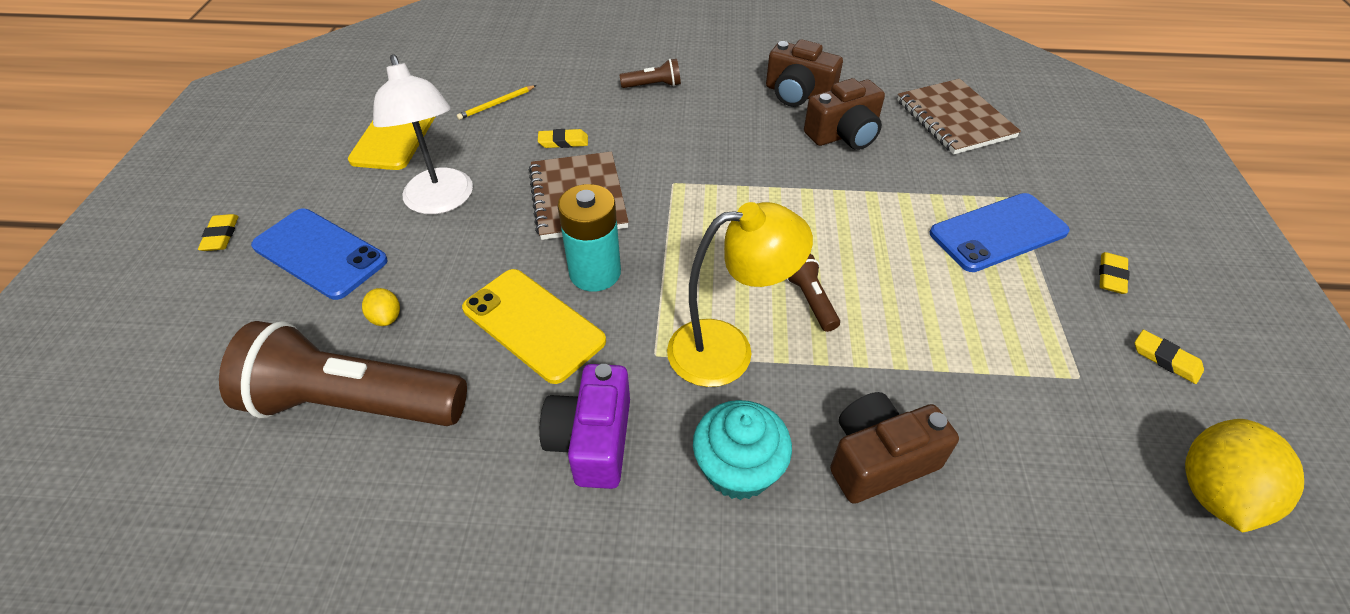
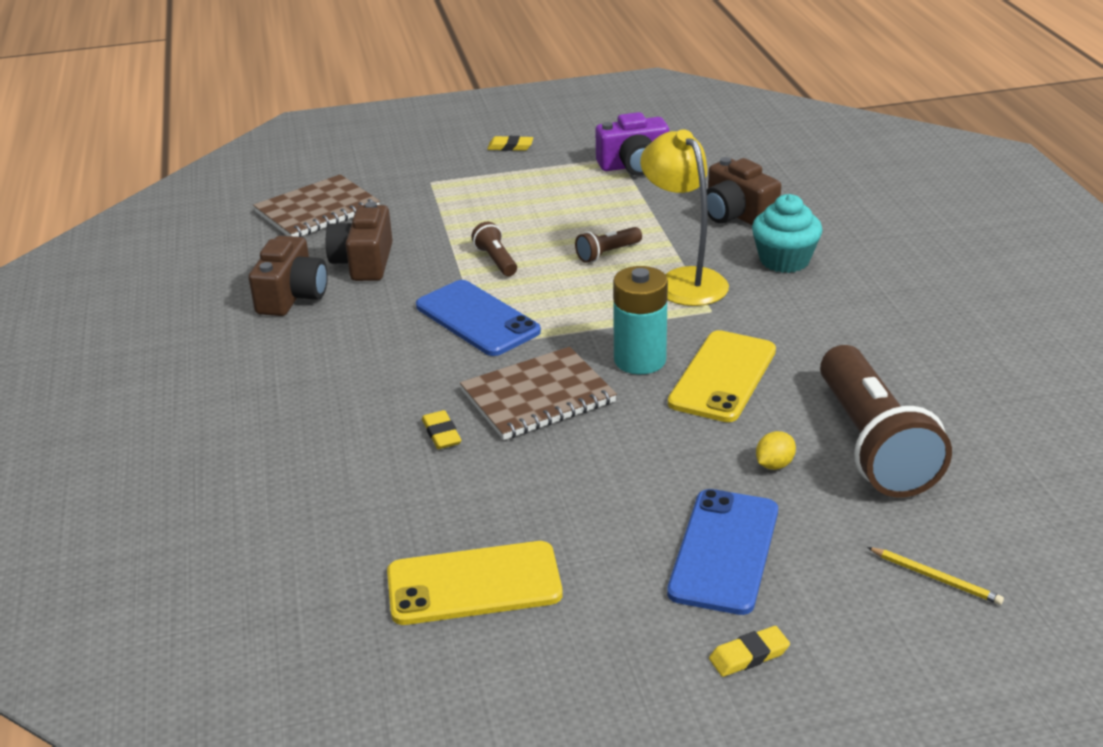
camera: 105 degrees left, 15 degrees down
white lamp [373,54,473,214] -> none
yellow pencil [457,85,537,120] -> yellow pencil moved to [867,547,1004,605]
purple camera [539,364,630,489] -> purple camera moved to [595,112,669,176]
brown flashlight [619,59,681,88] -> brown flashlight moved to [471,222,517,276]
brown camera [804,78,885,150] -> brown camera turned 135 degrees counterclockwise [326,201,393,281]
blue phone [930,193,1070,272] -> blue phone moved to [416,280,541,356]
yellow eraser [1135,330,1204,384] -> none
yellow lemon [1185,419,1304,533] -> none

